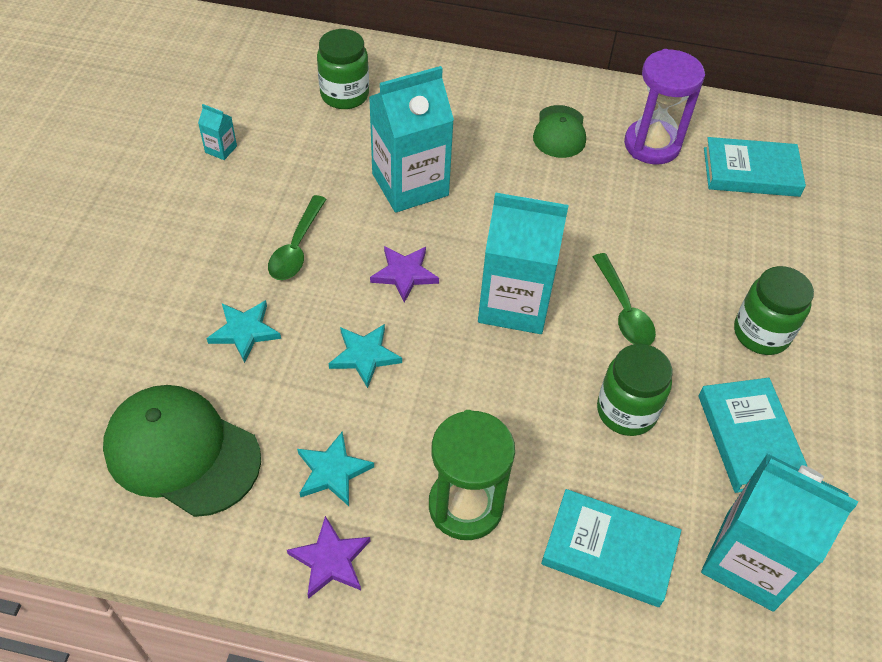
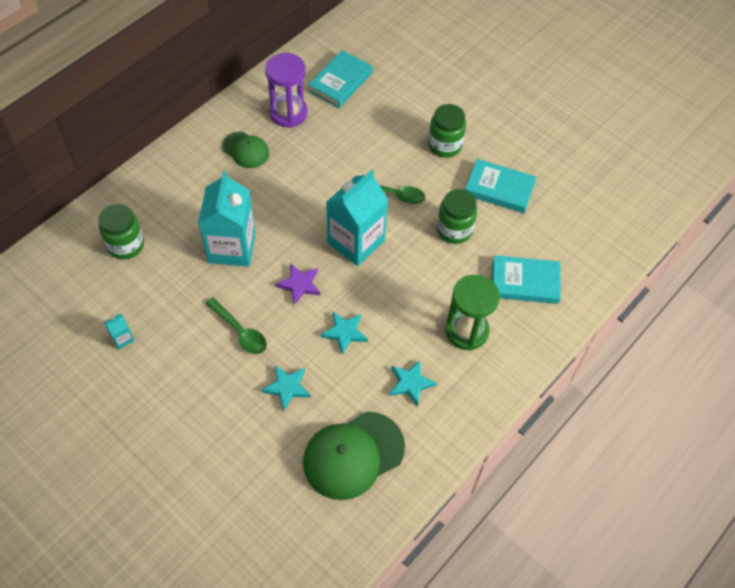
camera: 60 degrees left, 5 degrees up
purple star [287,516,370,599] -> none
turquoise book [541,489,681,607] -> turquoise book turned 45 degrees clockwise [492,255,561,304]
turquoise carton [701,454,858,611] -> none

